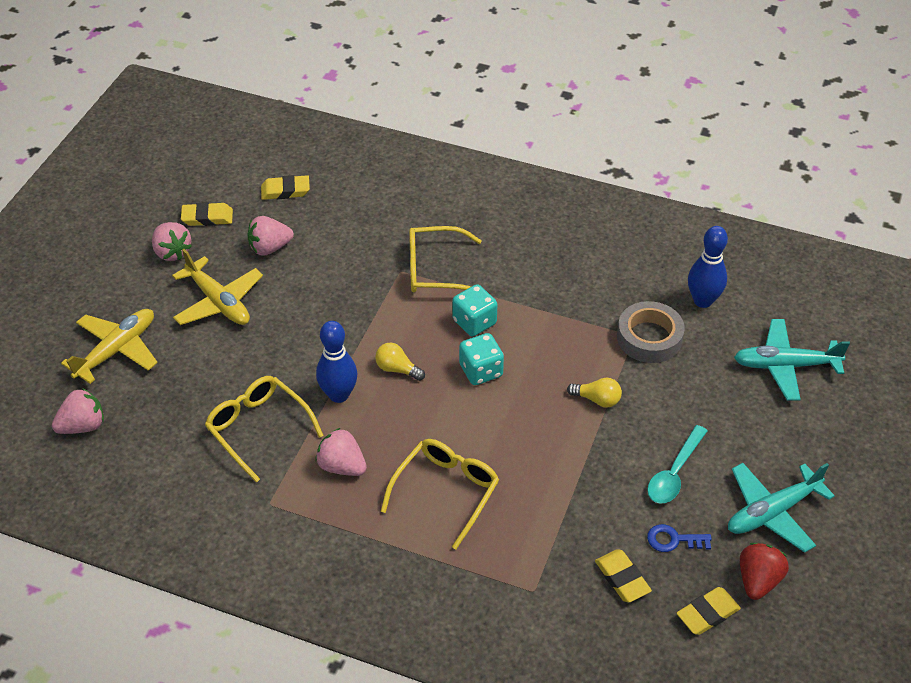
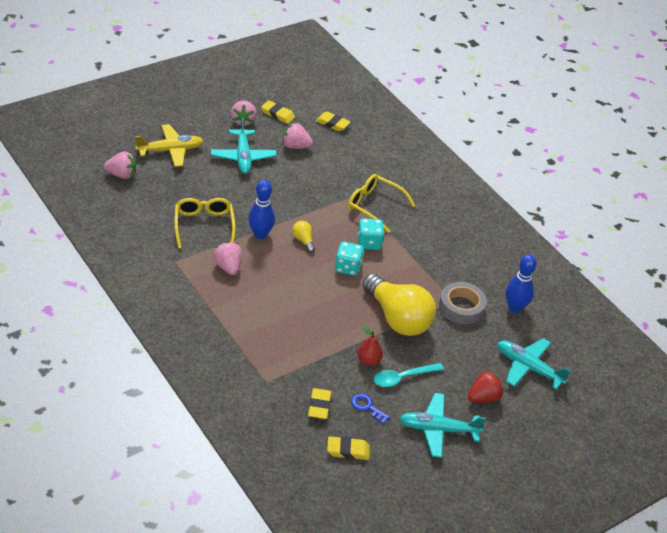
camera: 30 degrees right, 5 degrees down
yellow plane [172,249,263,325] -> turquoise plane [211,118,277,174]
yellow glasses [381,439,499,550] -> none
yellow light bulb [567,378,622,408] -> yellow light bulb [362,273,436,336], size x2.47
red strawberry [740,543,789,600] -> red strawberry moved to [468,371,503,403]
none -> red pear [357,326,383,366]

